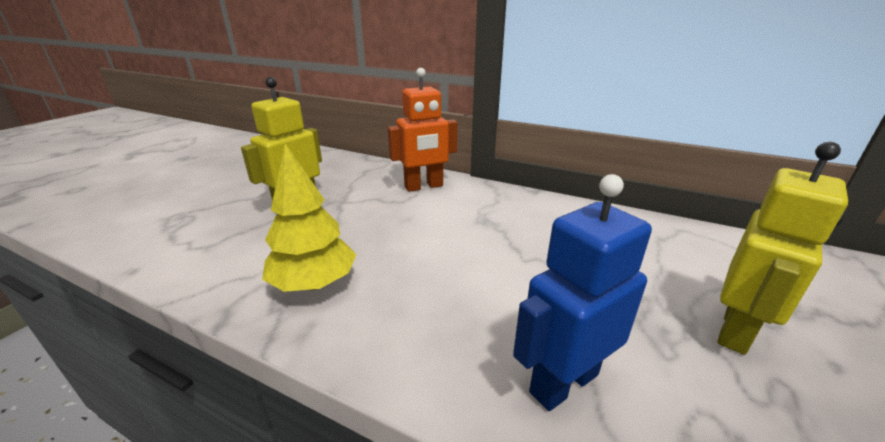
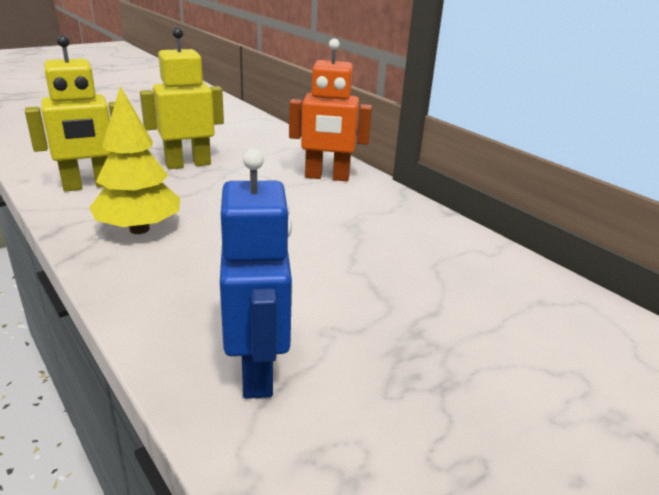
camera: 25 degrees right, 0 degrees up
blue robot [513,174,652,411] -> blue robot turned 90 degrees clockwise [220,149,292,399]
yellow robot [718,142,848,355] -> yellow robot moved to [25,35,115,192]

